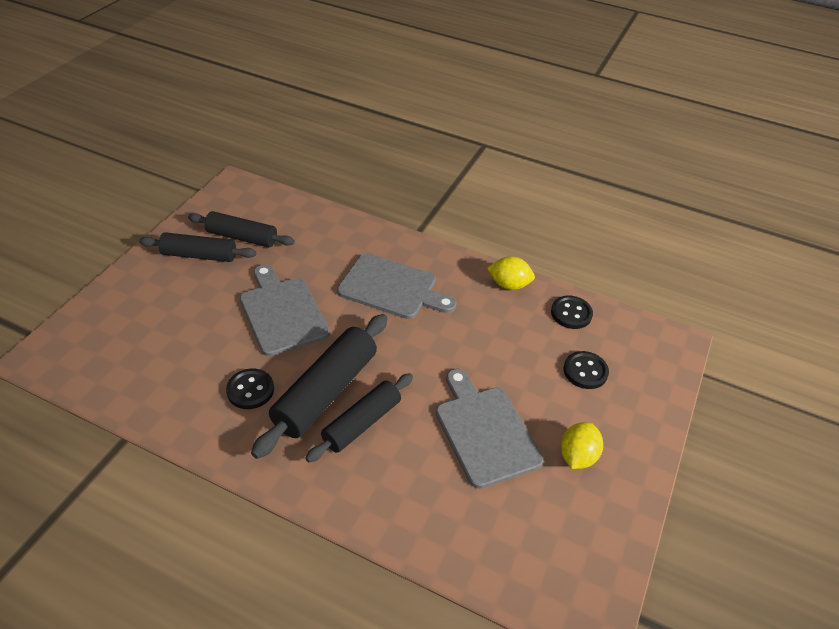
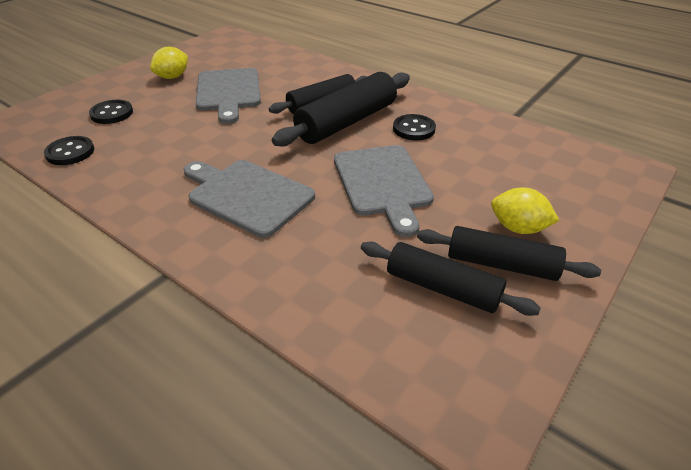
camera: 165 degrees left, 5 degrees down
yellow lemon [487,256,535,290] -> yellow lemon moved to [491,187,560,234]

